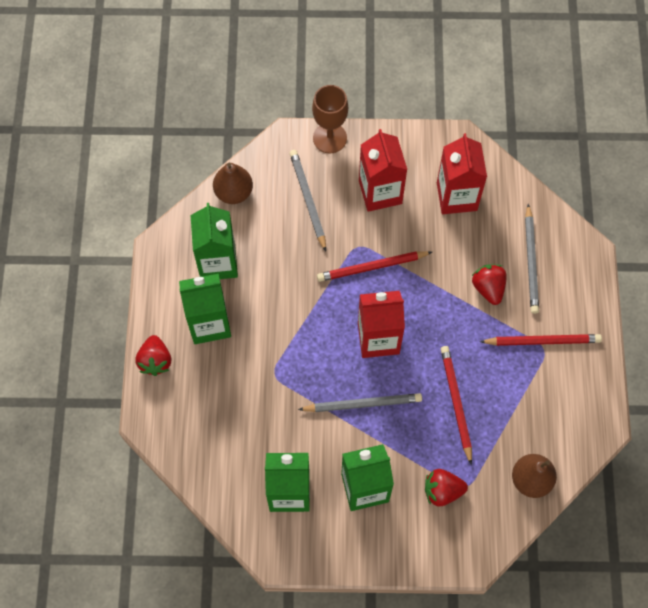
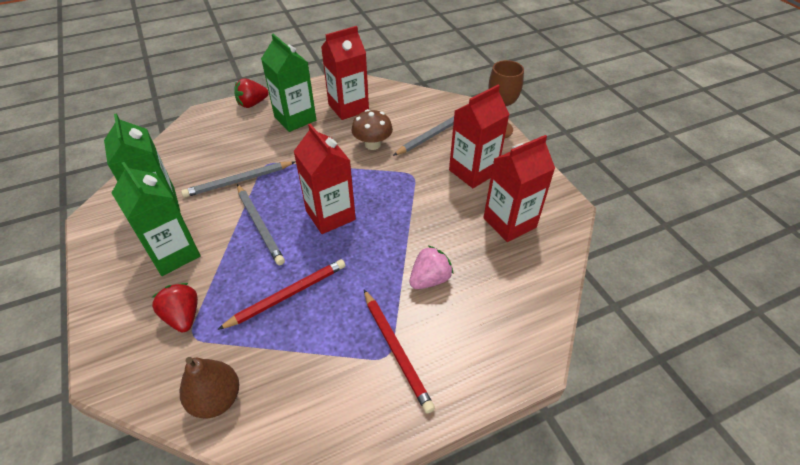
camera: 65 degrees right, 20 degrees down
green carton [190,203,238,279] -> red carton [321,26,369,120]
brown pear [213,163,253,204] -> none
red pencil [317,251,432,282] -> none
red strawberry [472,264,507,305] -> pink strawberry [410,246,453,289]
grey pencil [525,204,539,314] -> grey pencil moved to [181,161,295,198]
none -> brown mushroom [352,109,393,150]

